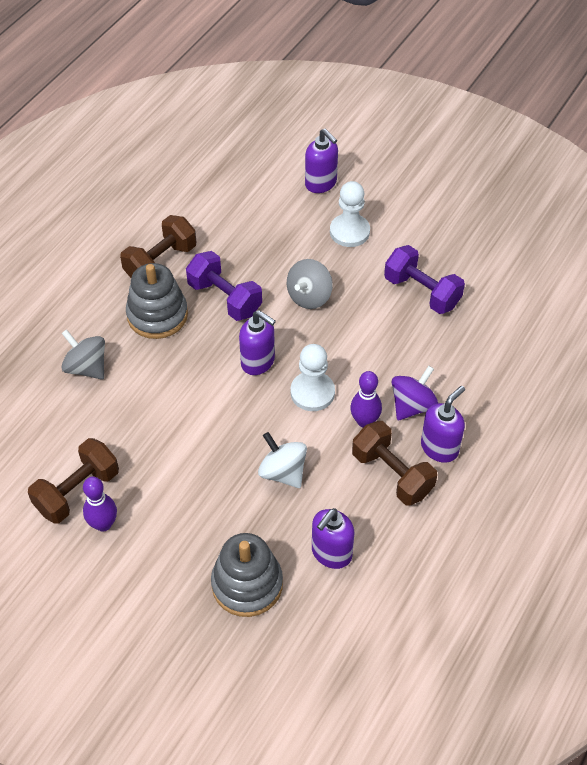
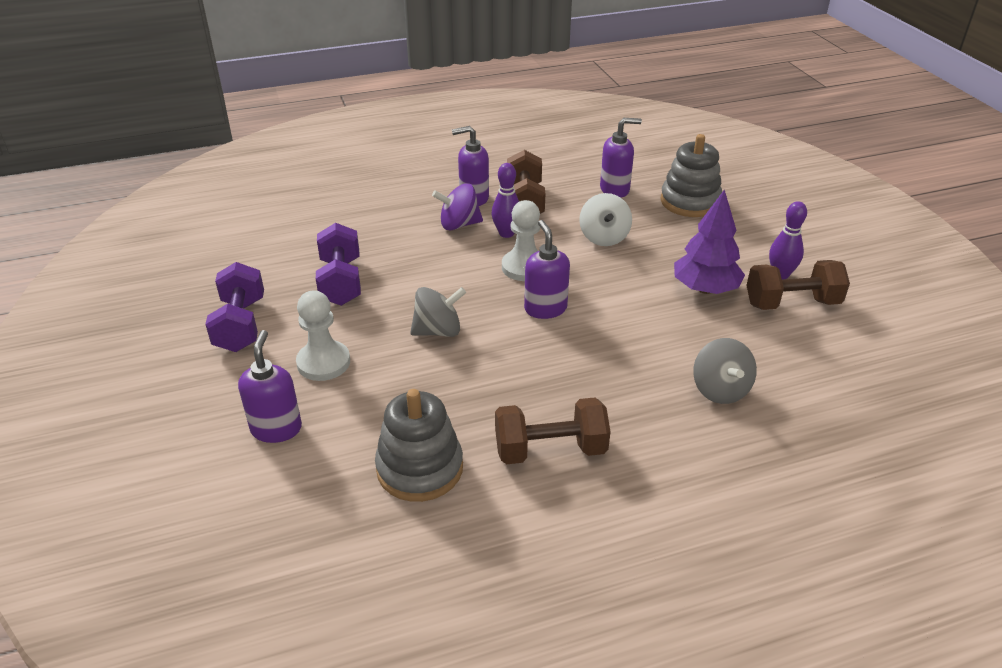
camera: 140 degrees left, 15 degrees down
grey stacking toy [126,263,188,339] -> grey stacking toy moved to [375,389,463,502]
purple dumbbell [186,251,262,321] -> purple dumbbell moved to [205,262,264,352]
none -> purple tree [674,189,745,294]

